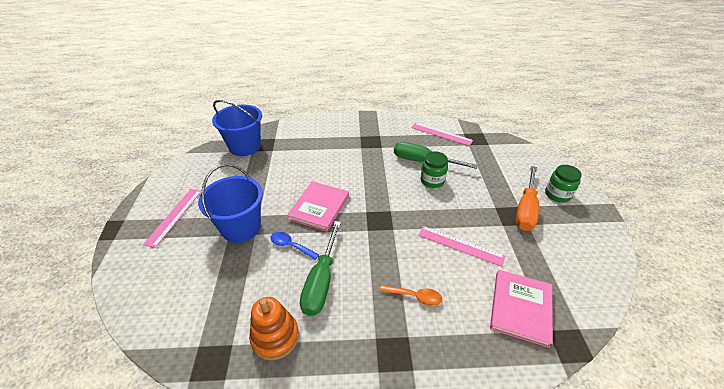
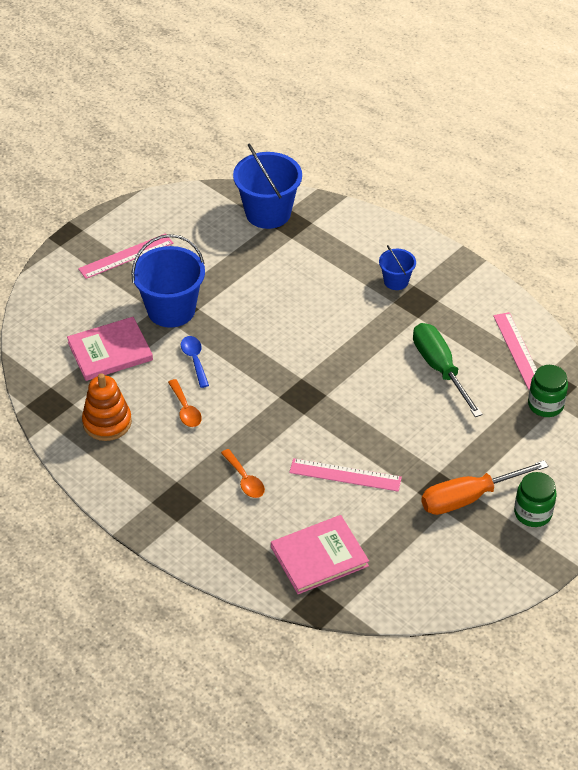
camera: 45 degrees right, 5 degrees up
pink book [287,181,349,232] -> pink book moved to [67,317,153,381]
green screwdriver [300,221,341,316] -> orange spoon [168,379,202,427]
pink ruler [418,226,505,267] -> pink ruler turned 60 degrees counterclockwise [289,458,402,492]
green jar [421,151,448,188] -> green jar moved to [528,365,568,417]
none -> blue bucket [379,245,416,290]

